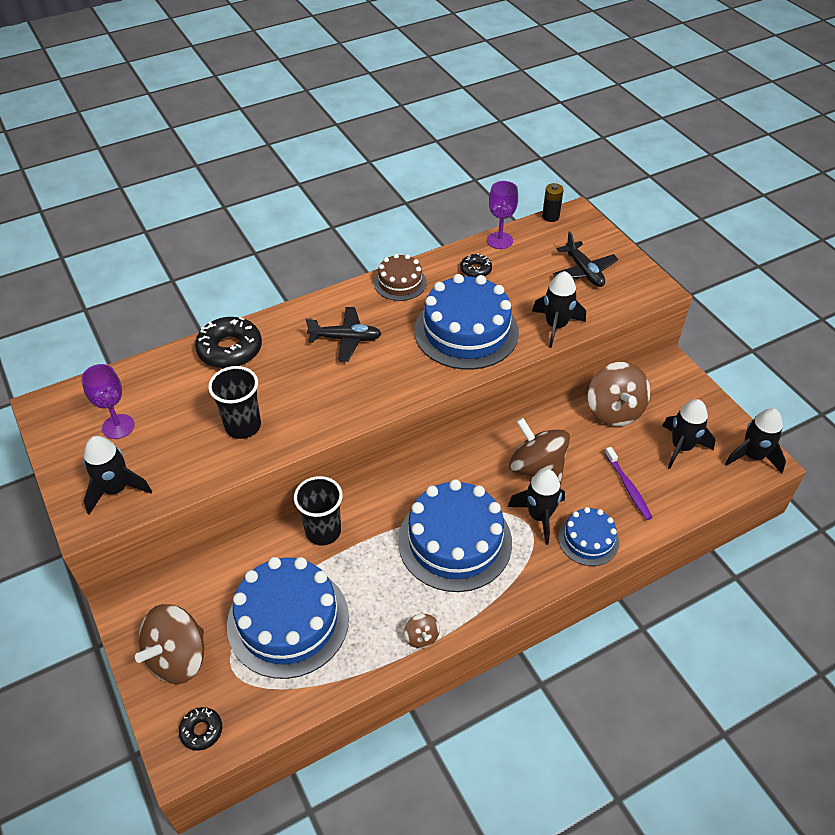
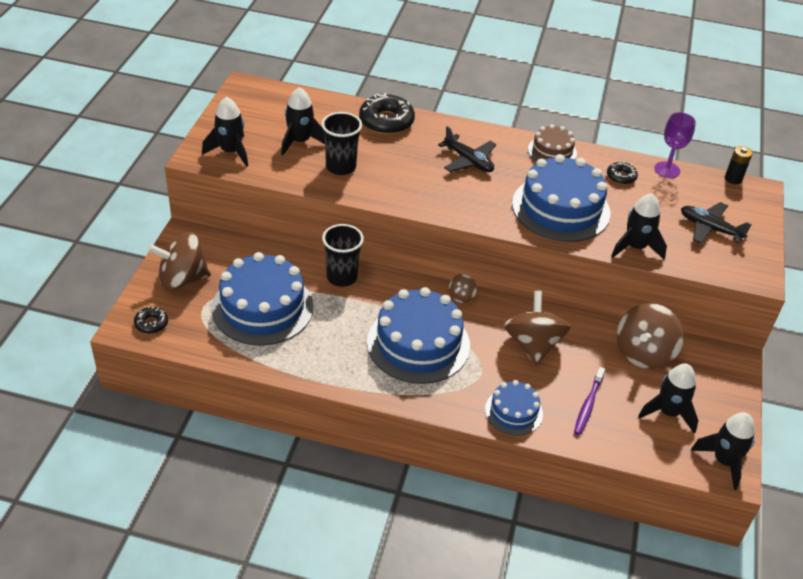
camera: 40 degrees right, 5 degrees down
purple goblet [81,364,134,439] -> none
brown spinning top [404,614,440,648] -> brown spinning top moved to [449,274,477,303]
black rocket [508,469,565,545] -> black rocket moved to [281,87,325,155]
black plane [553,231,618,287] -> black plane turned 105 degrees clockwise [681,202,752,244]

